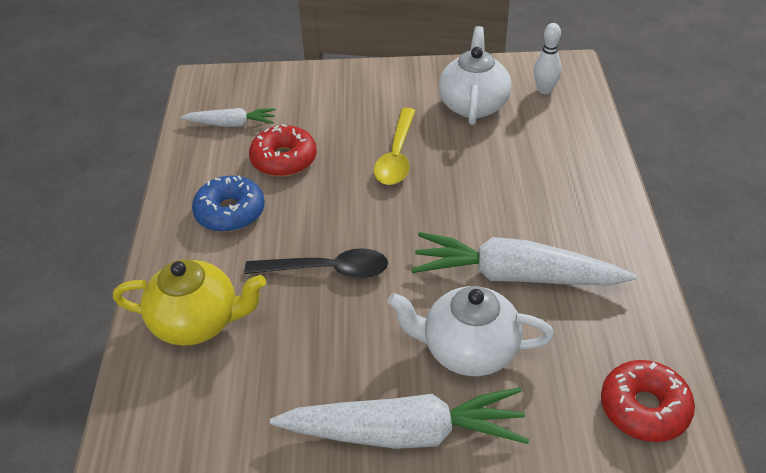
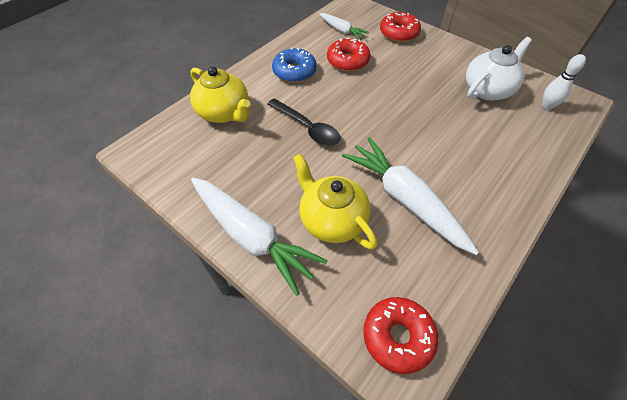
camera: 40 degrees right, 10 degrees up
yellow spoon [374,108,416,185] -> none
white teapot [387,286,554,376] -> yellow teapot [293,154,377,250]
none -> red donut [380,12,421,42]

